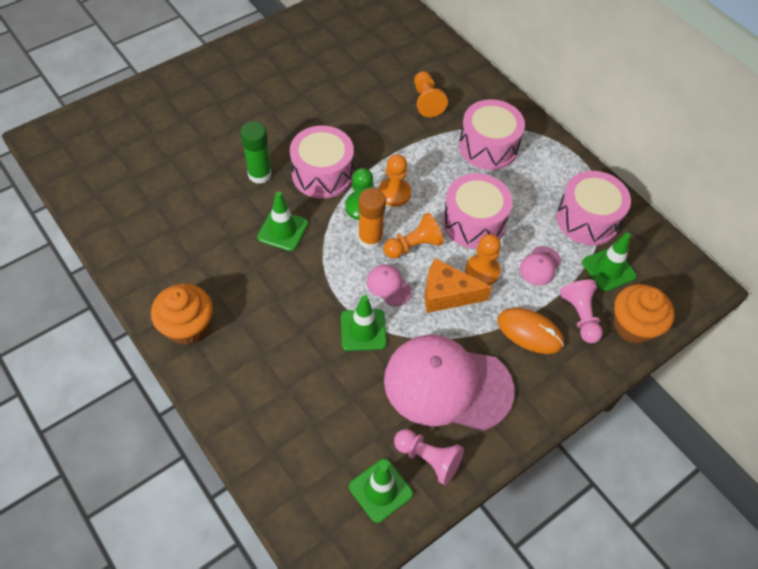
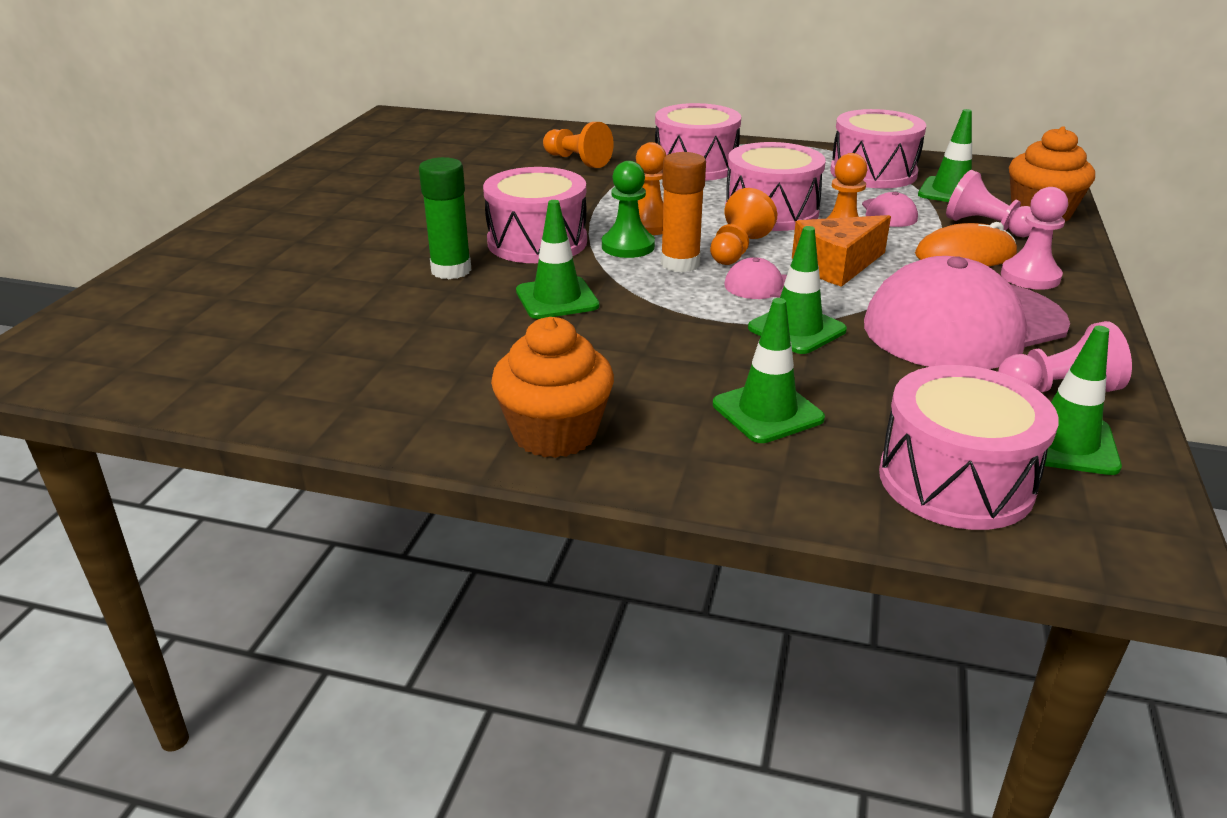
camera: 35 degrees left, 25 degrees down
none -> green traffic cone [713,298,825,443]
none -> pink drum [879,365,1059,530]
none -> pink pawn [1001,187,1068,290]

